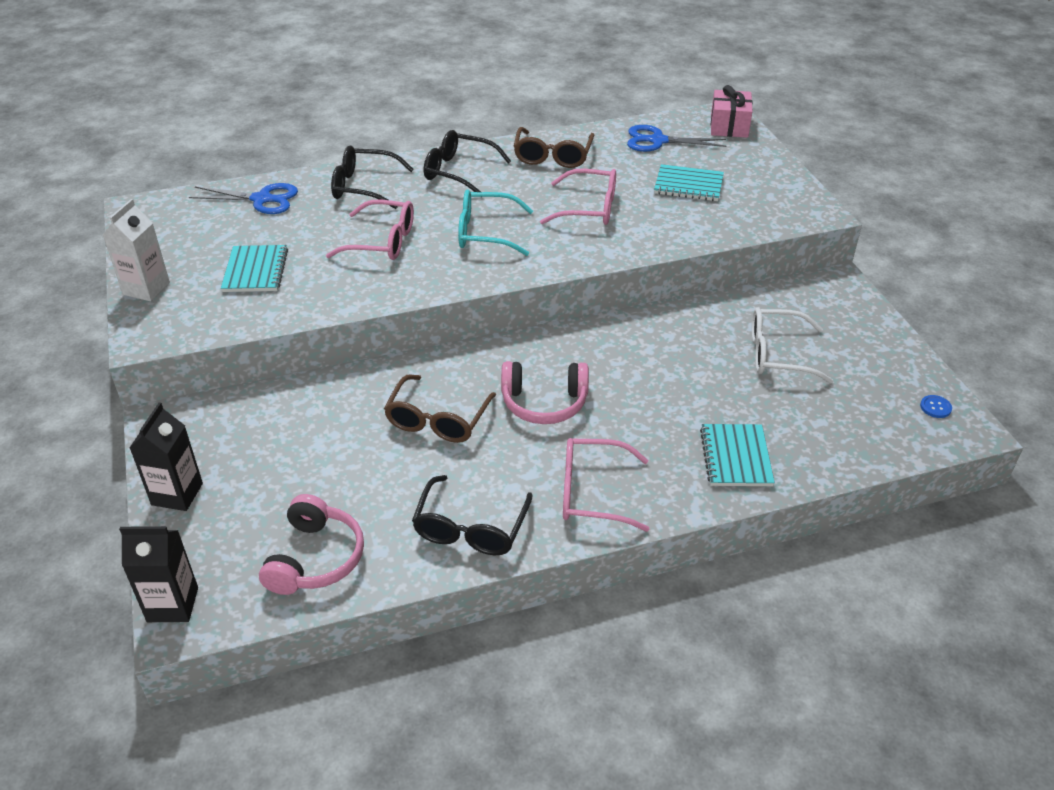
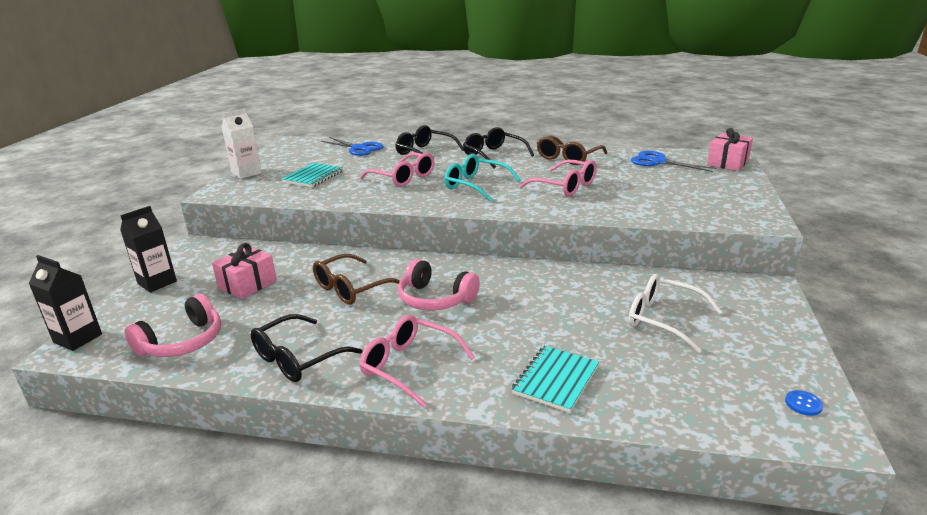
camera: 30 degrees right, 15 degrees down
turquoise notebook [654,164,724,201] -> none
none -> pink gift [212,243,277,299]

